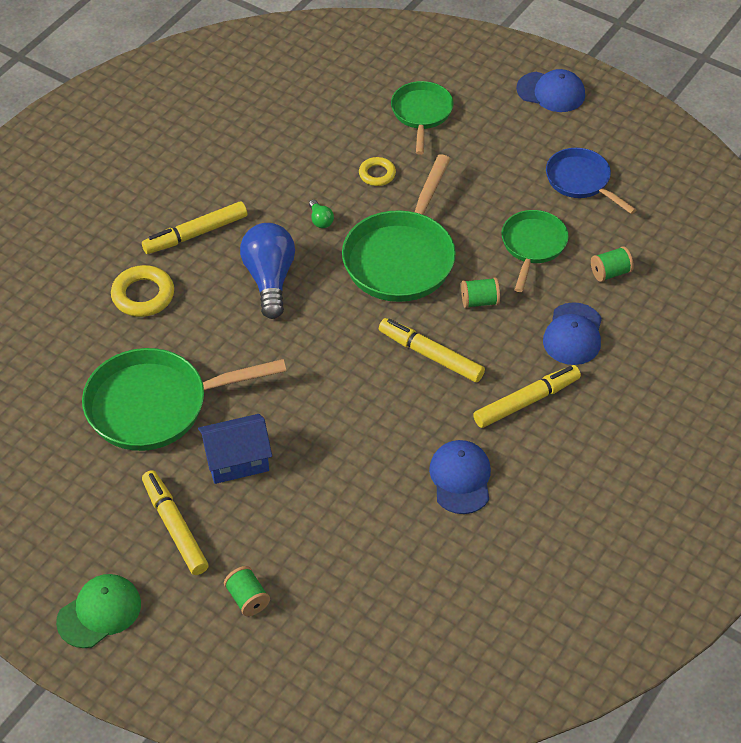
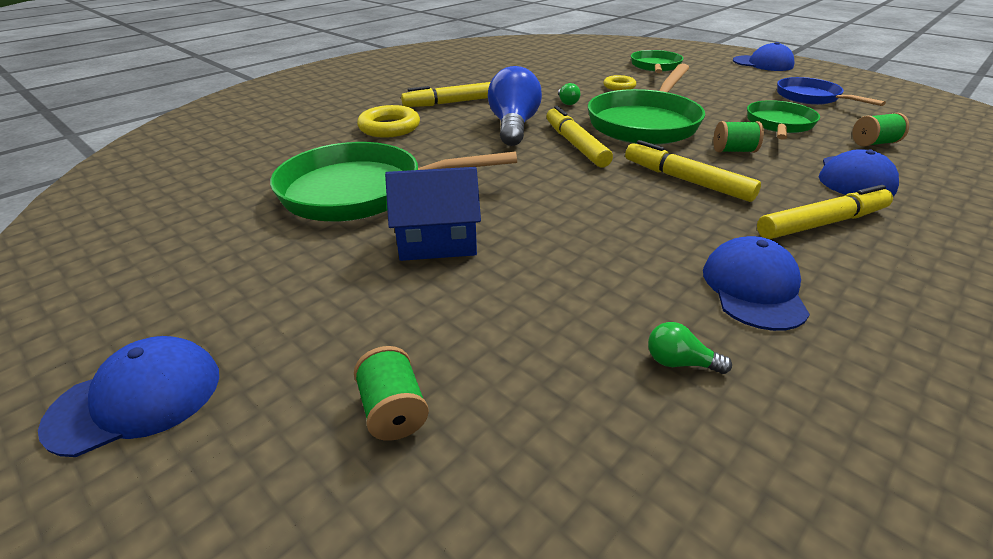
camera: 10 degrees right, 15 degrees down
green cap [56,574,141,648] -> blue cap [38,336,219,457]
yellow marker [142,470,209,575] -> yellow marker moved to [547,106,613,168]
none -> green light bulb [648,322,732,374]

